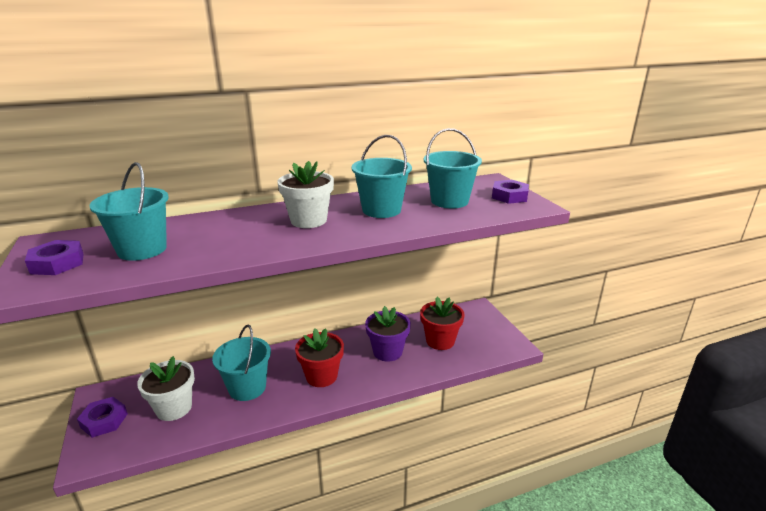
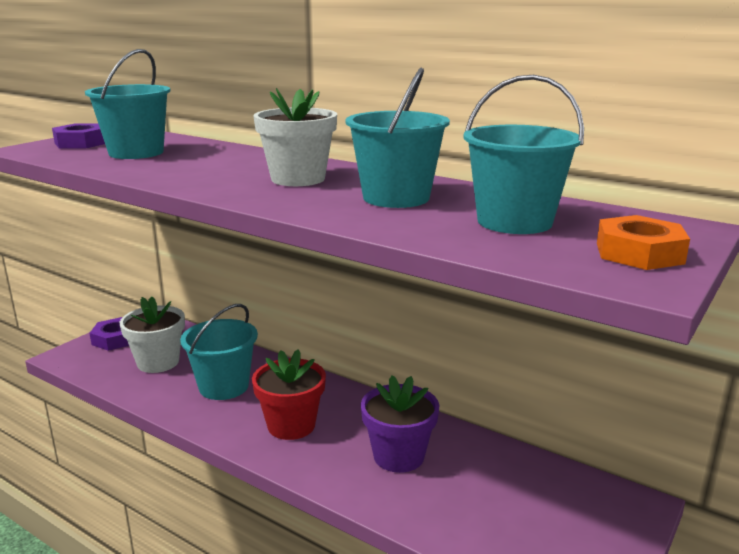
camera: 55 degrees right, 5 degrees down
red flower pot [420,297,464,350] -> none
purple nut [492,180,529,204] -> orange nut [597,215,690,270]

